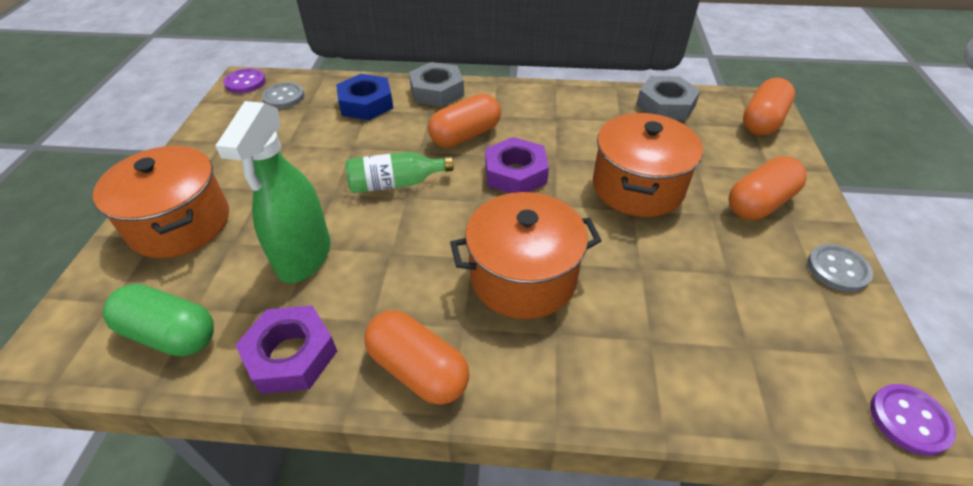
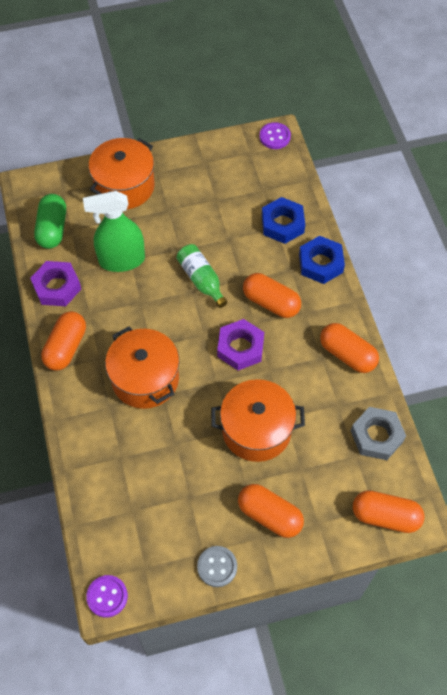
camera: 70 degrees right, 15 degrees up
grey button [262,82,305,109] -> none
grey nut [409,62,464,107] -> blue nut [299,236,345,284]
none -> orange capsule [320,323,379,373]

